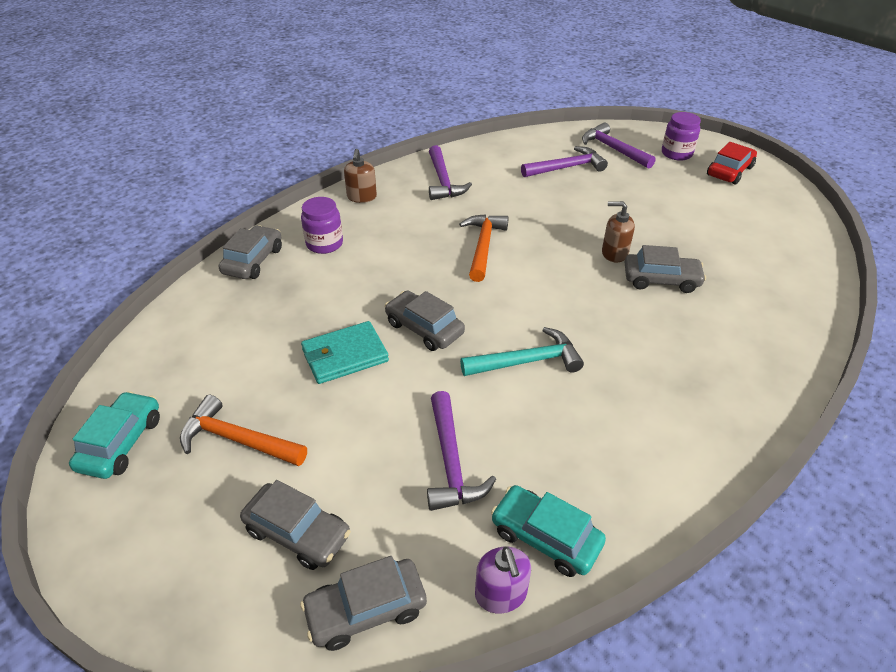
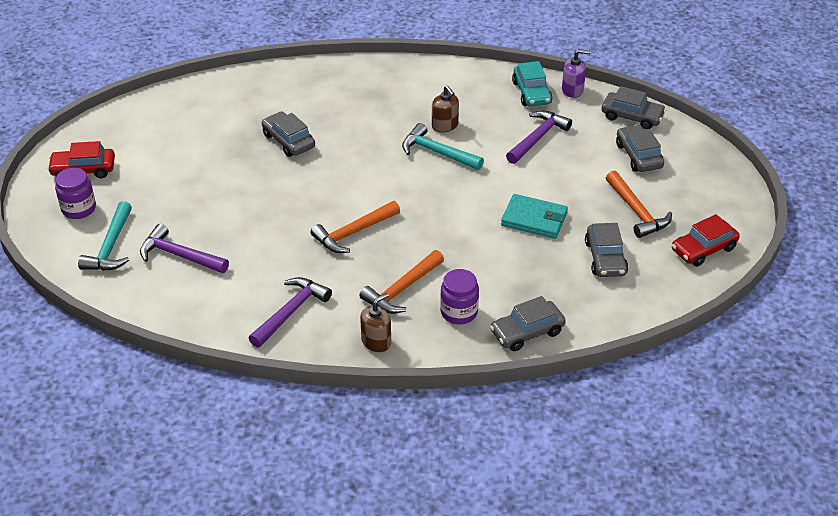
camera: 135 degrees left, 0 degrees up
turquoise car [69,391,160,479] -> red car [672,214,740,267]
grey car [385,290,465,351] -> grey car moved to [585,223,628,277]
purple soap dispenser [475,547,531,614] -> purple soap dispenser turned 60 degrees clockwise [562,49,591,98]
purple hammer [582,122,656,169] -> turquoise hammer [78,201,132,271]
brown soap dispenser [602,201,635,263] -> brown soap dispenser moved to [432,85,459,132]
none -> orange hammer [359,250,444,314]

